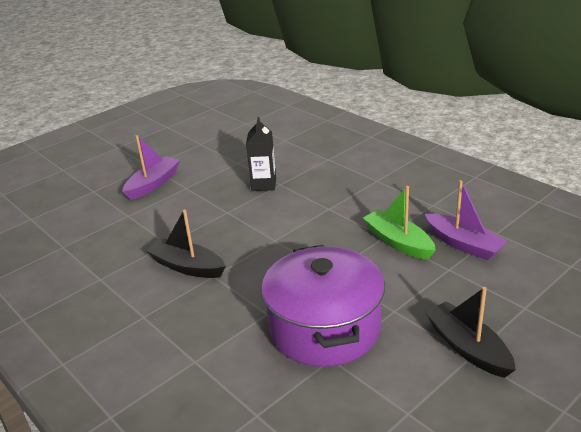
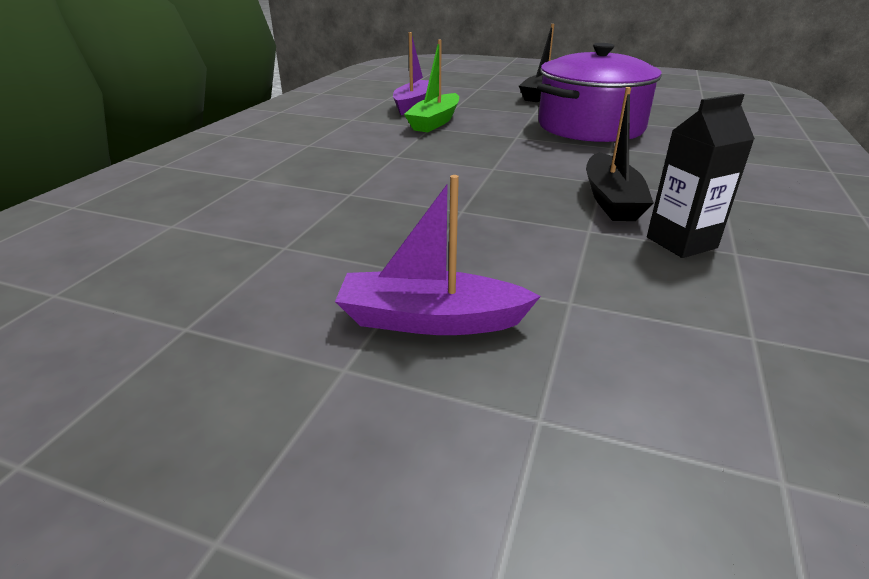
camera: 120 degrees left, 0 degrees up
black carton [246,117,276,191] -> black carton moved to [647,93,755,258]

